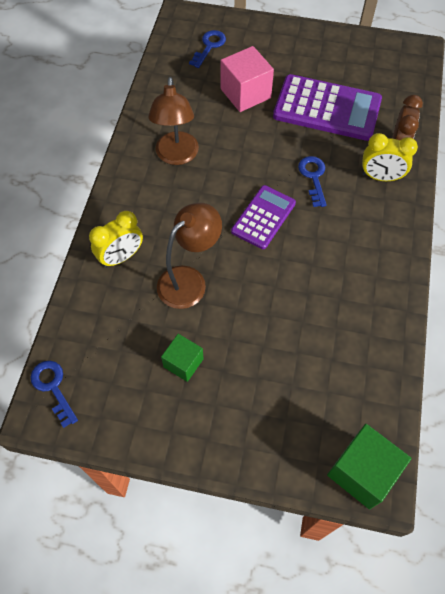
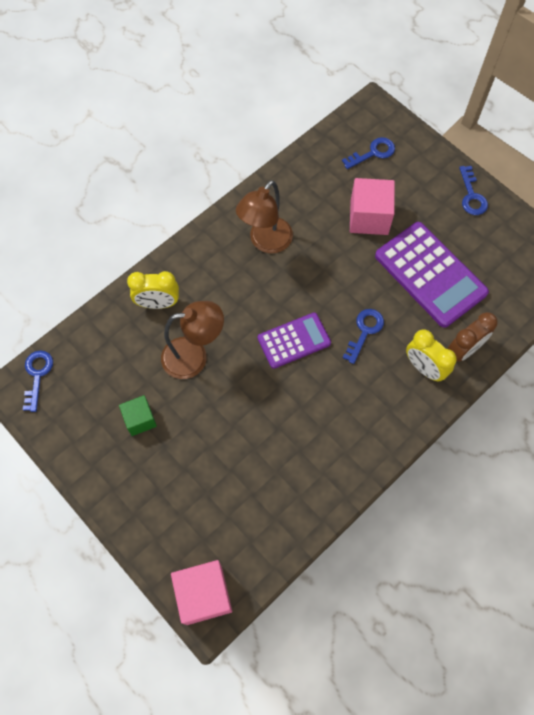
camera: 35 degrees right, 5 degrees up
green cube [327,424,412,509] -> pink cube [171,560,232,625]
none -> blue key [459,166,488,215]

